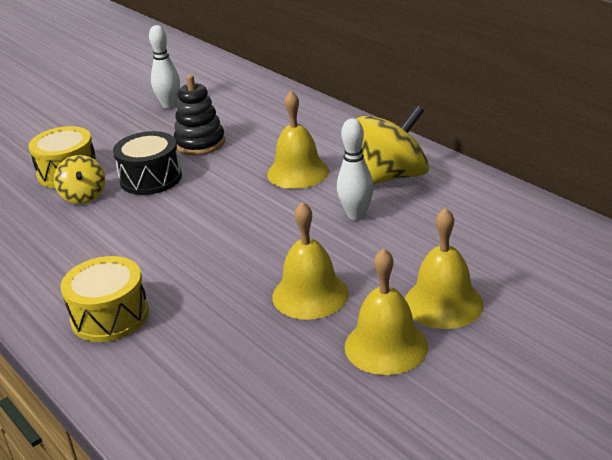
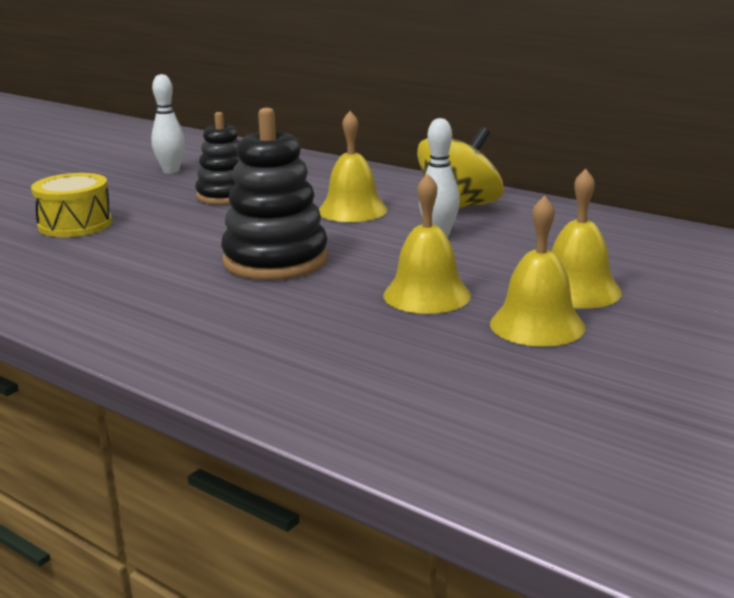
camera: 15 degrees left, 10 degrees down
yellow spinning top [54,155,105,204] -> none
yellow drum [60,256,149,342] -> none
black drum [113,131,182,195] -> none
none -> black stacking toy [221,108,328,280]

